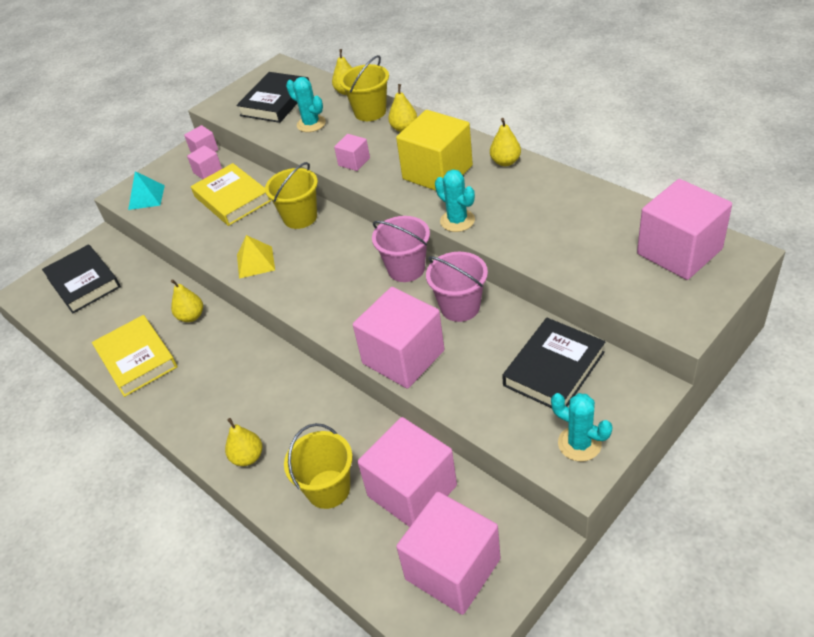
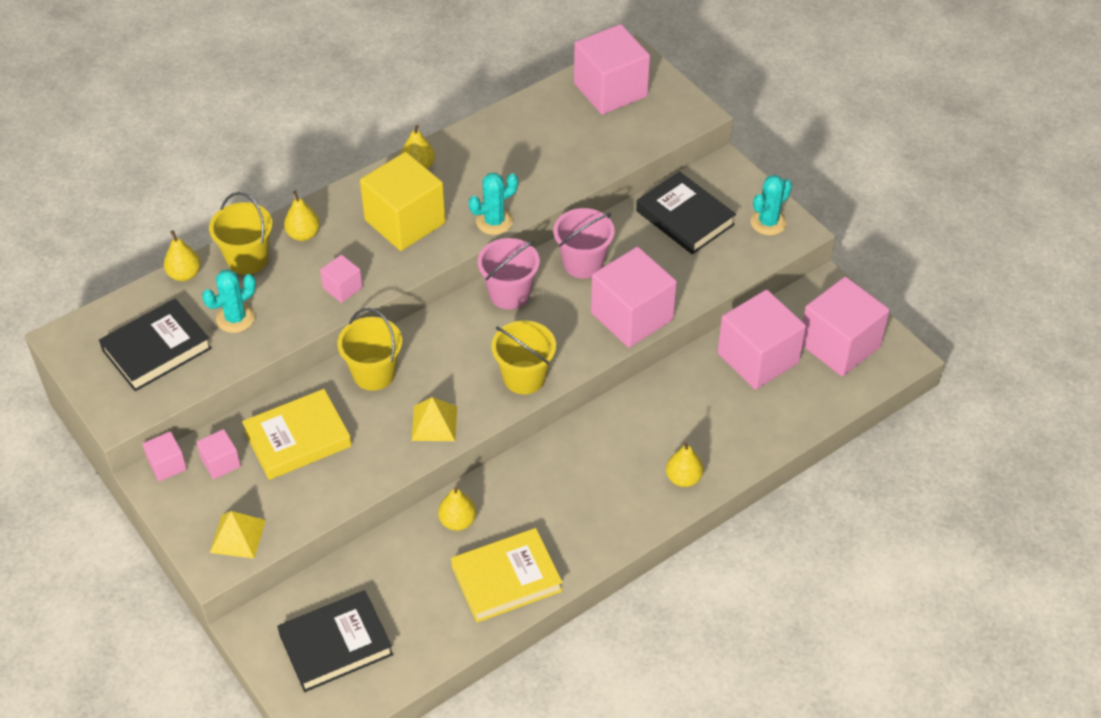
camera: 85 degrees left, 5 degrees up
turquoise pyramid [128,171,165,210] -> yellow pyramid [210,511,266,558]
black book [236,72,309,123] -> black book turned 75 degrees counterclockwise [99,298,212,391]
yellow bucket [284,423,353,509] -> yellow bucket moved to [491,321,556,394]

